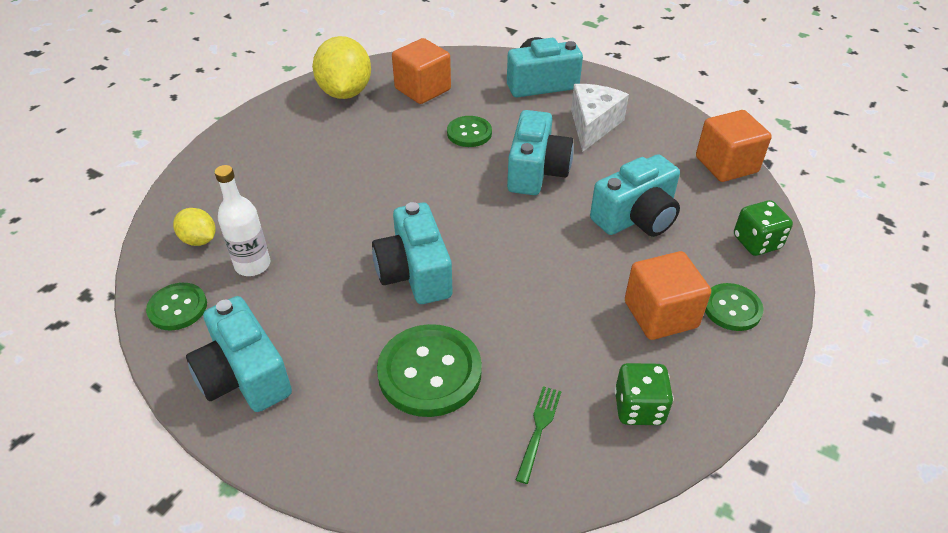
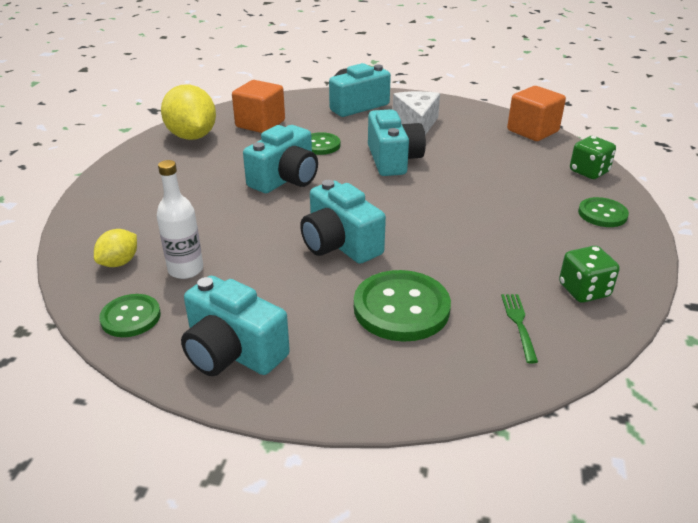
camera: 20 degrees left, 10 degrees down
yellow lemon [173,208,216,246] -> yellow lemon turned 75 degrees counterclockwise [94,229,137,267]
turquoise camera [590,154,680,237] -> turquoise camera moved to [243,125,318,193]
orange cube [625,251,711,340] -> none

